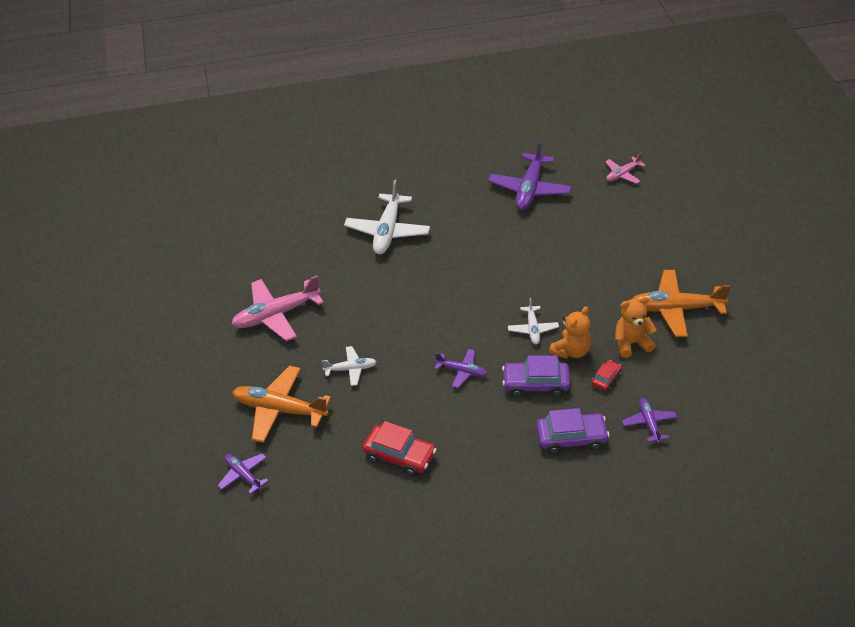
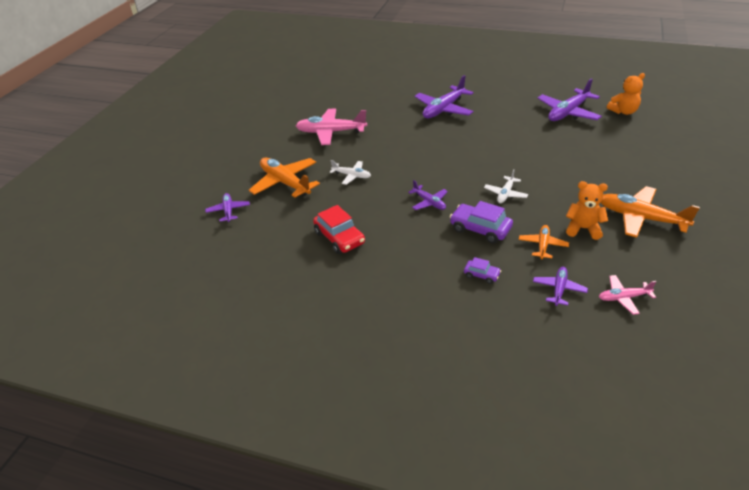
camera: 30 degrees right, 5 degrees down
white plane [344,180,430,254] -> purple plane [415,75,474,118]
purple car [536,408,610,454] -> purple car [464,257,501,284], size x0.54
orange teddy bear [549,306,591,359] -> orange teddy bear moved to [607,73,645,115]
red car [592,360,622,391] -> orange plane [519,225,569,259]
pink plane [605,153,646,184] -> pink plane moved to [599,275,656,315]

